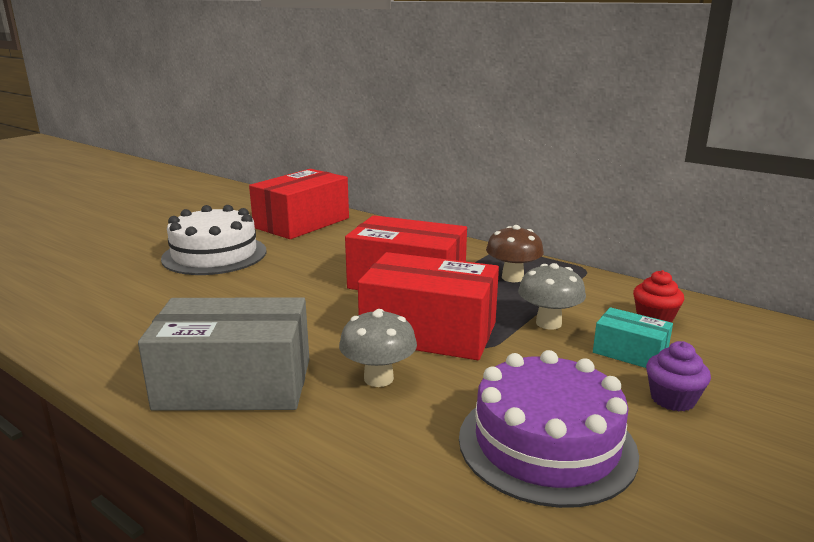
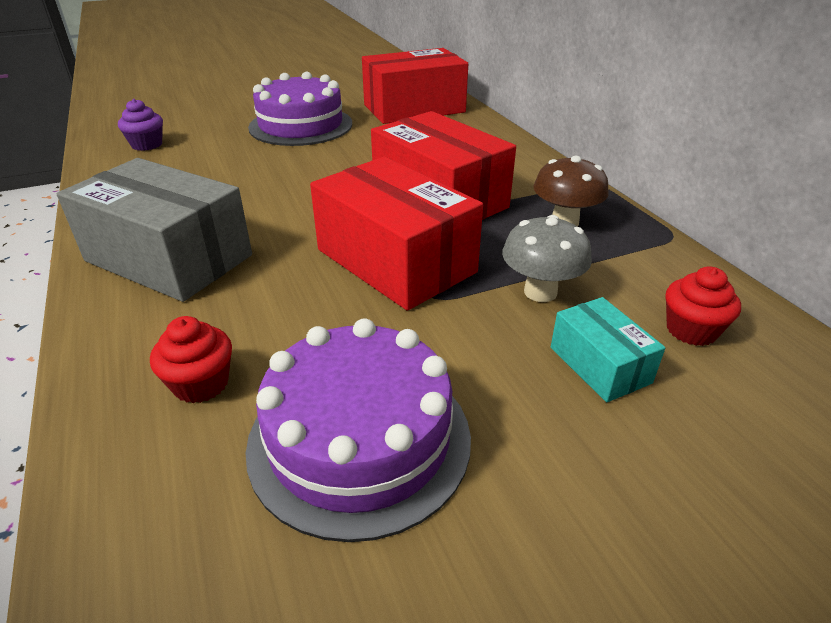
camera: 30 degrees right, 15 degrees up
white cake [161,205,266,275] -> purple cake [248,72,352,146]
grey mushroom [339,309,417,387] -> none
purple cupcake [646,341,711,411] -> purple cupcake moved to [118,99,163,151]
none -> red cupcake [150,316,232,403]

